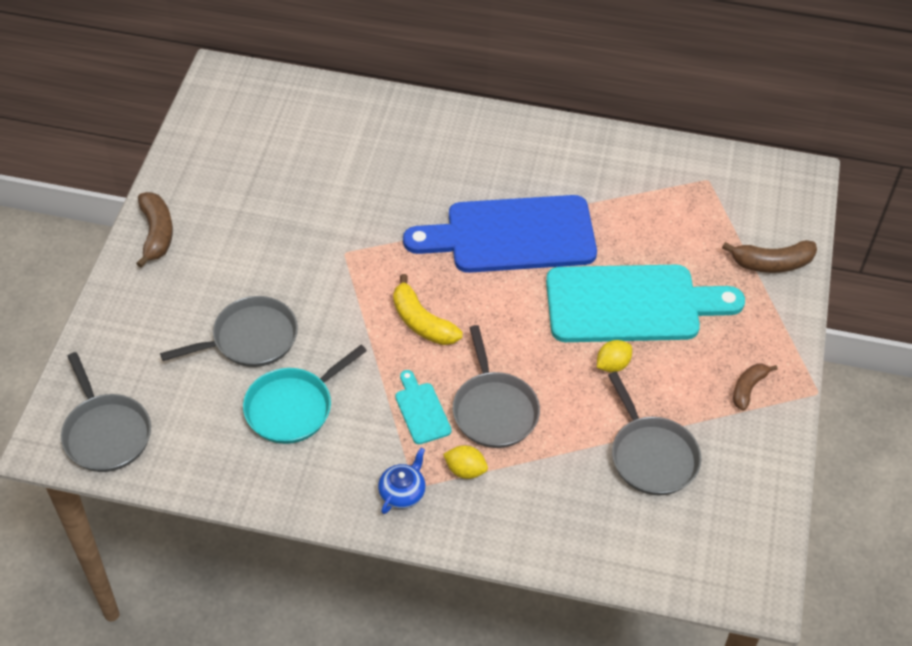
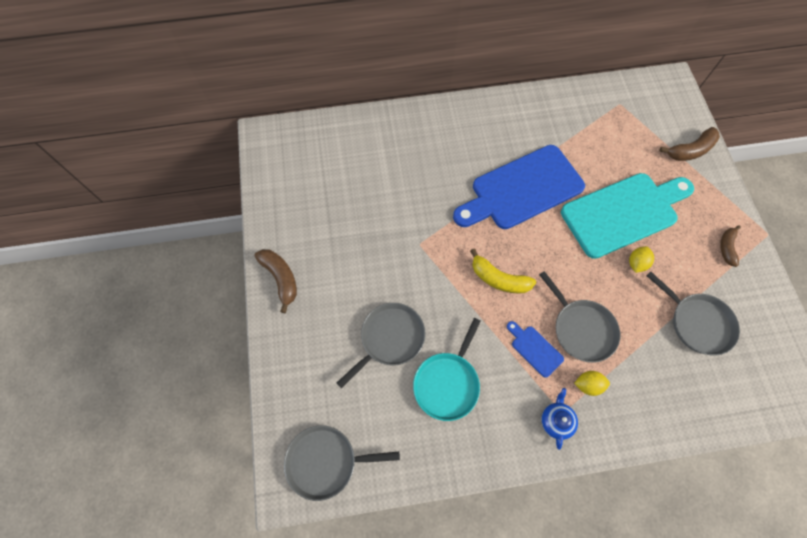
camera: 20 degrees left, 15 degrees up
grey pan [61,352,151,472] -> grey pan turned 135 degrees clockwise [284,425,400,501]
turquoise cutting board [395,370,452,444] -> blue cutting board [507,321,564,378]

